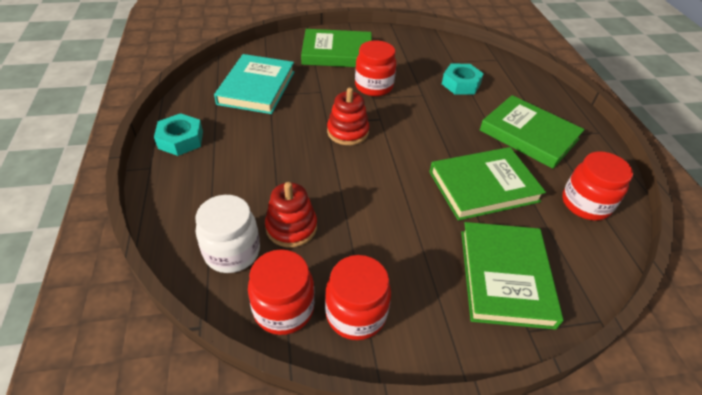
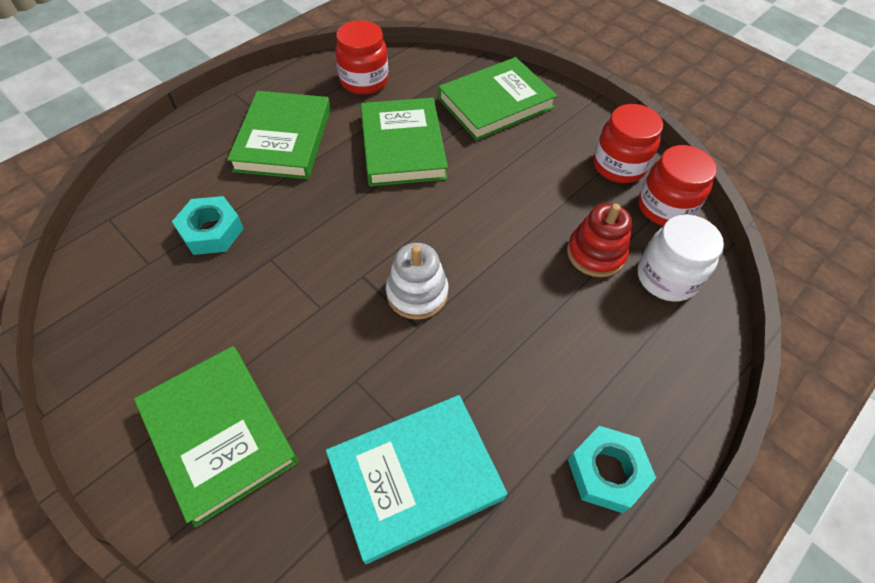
camera: 125 degrees left, 10 degrees up
red stacking toy [327,88,369,145] -> white stacking toy [386,243,448,320]
red jar [355,40,396,96] -> none
green book [429,147,546,221] -> green book turned 45 degrees clockwise [360,98,448,186]

